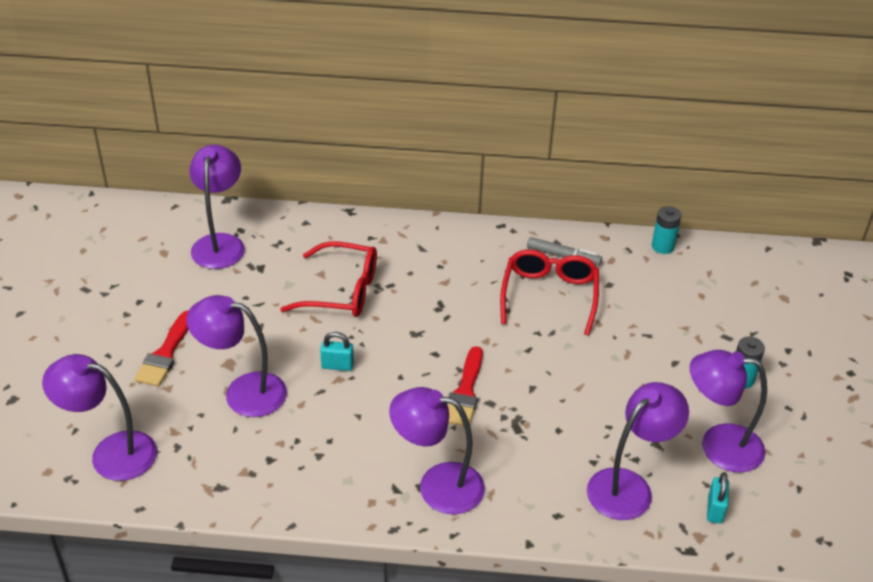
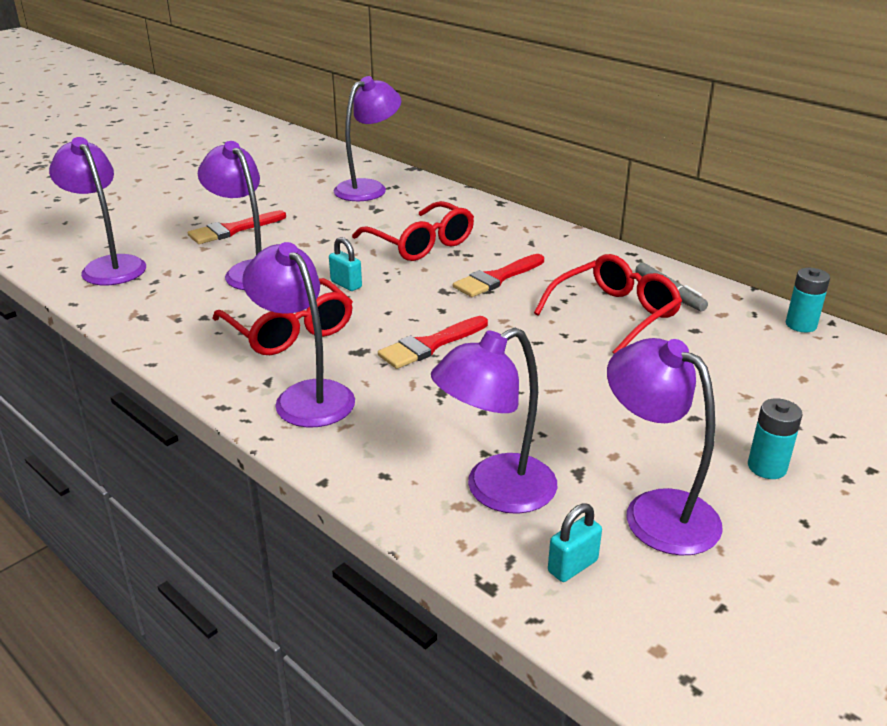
camera: 40 degrees right, 10 degrees down
purple lamp [587,382,689,520] -> purple lamp turned 150 degrees clockwise [431,327,557,514]
none -> red glasses [213,278,353,355]
none -> red brush [453,254,544,297]

